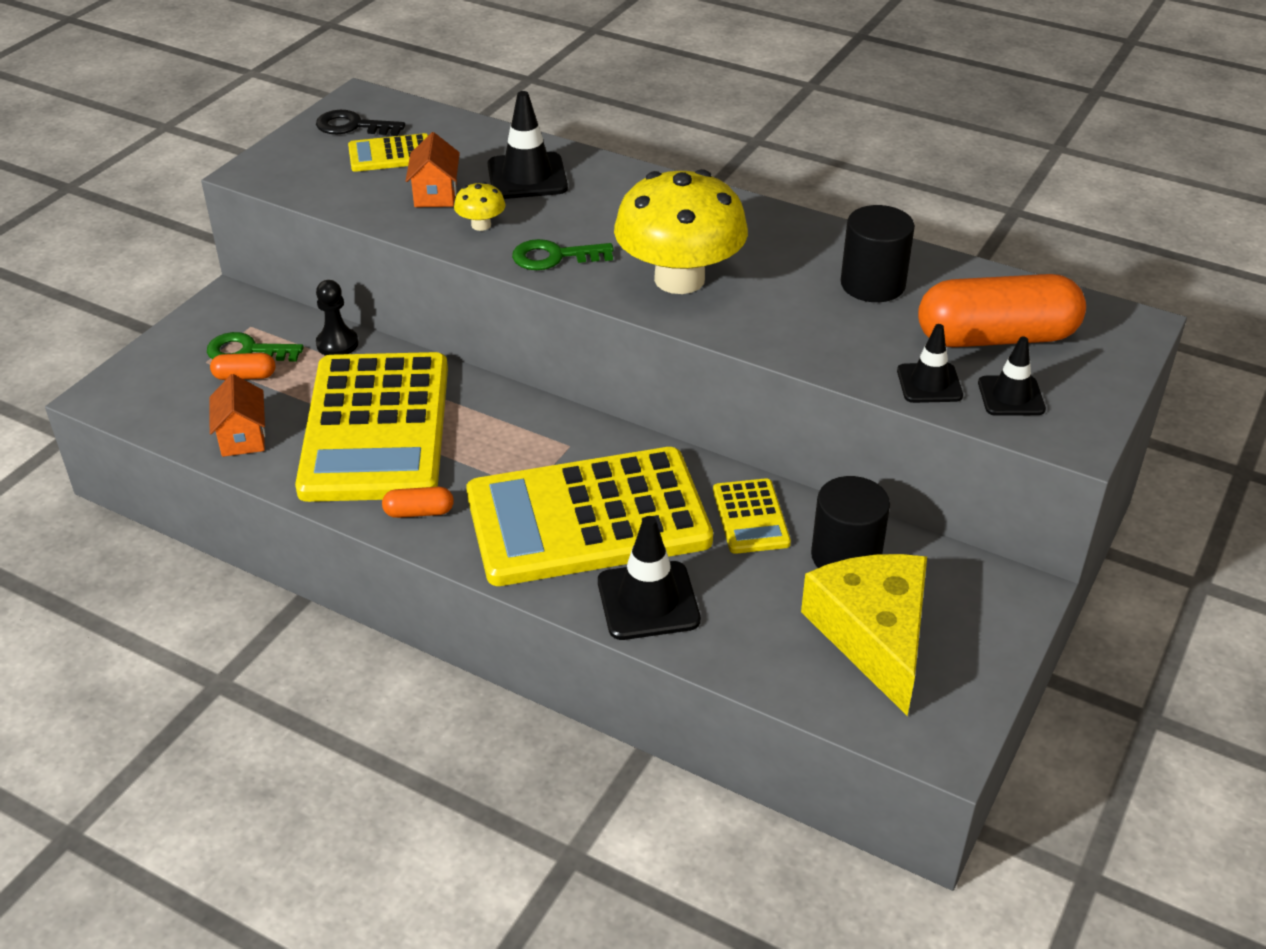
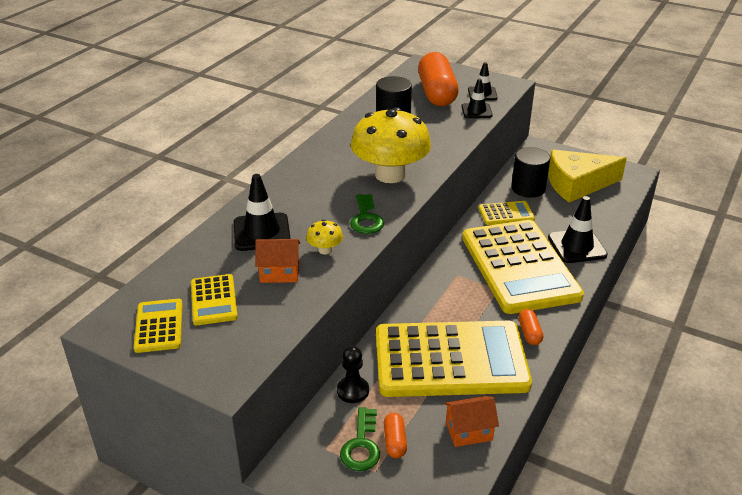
camera: 90 degrees left, 5 degrees down
black key [316,110,405,136] -> yellow calculator [134,299,183,353]

